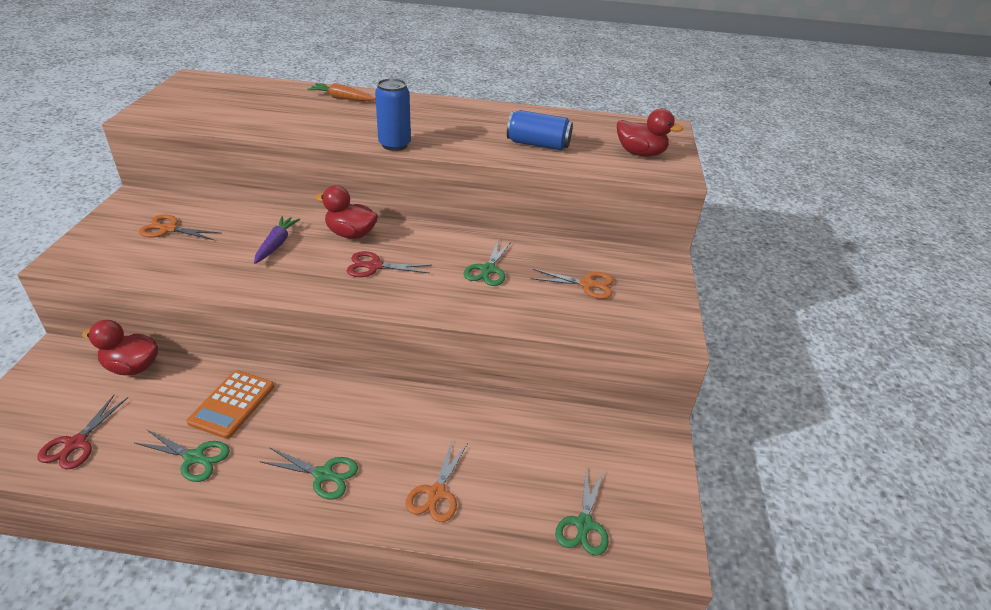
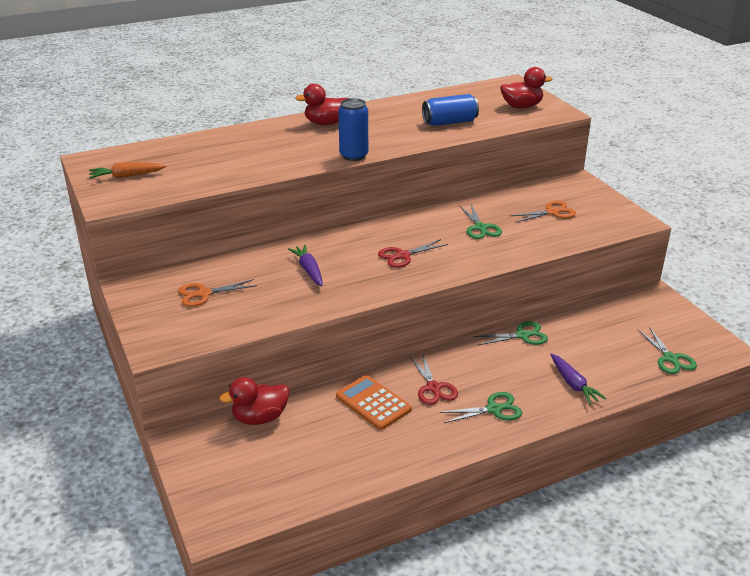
camera: 30 degrees left, 5 degrees down
red scissors [38,395,128,470] -> red scissors moved to [410,353,458,405]
green scissors [135,429,230,482] -> green scissors moved to [473,321,548,346]
orange calculator [187,370,274,439] -> orange calculator turned 150 degrees clockwise [336,375,412,430]
orange carrot [307,83,376,101] -> orange carrot moved to [89,162,166,179]
red duck [315,185,378,239] -> red duck moved to [295,84,349,125]
orange scissors [405,441,468,522] -> purple carrot [550,353,607,405]

